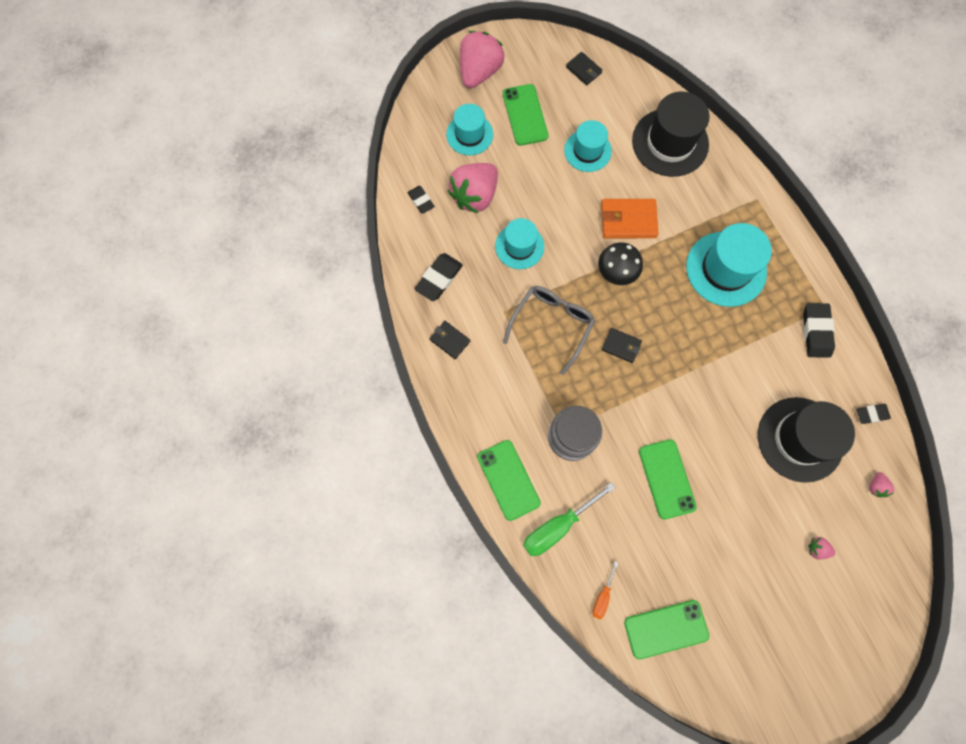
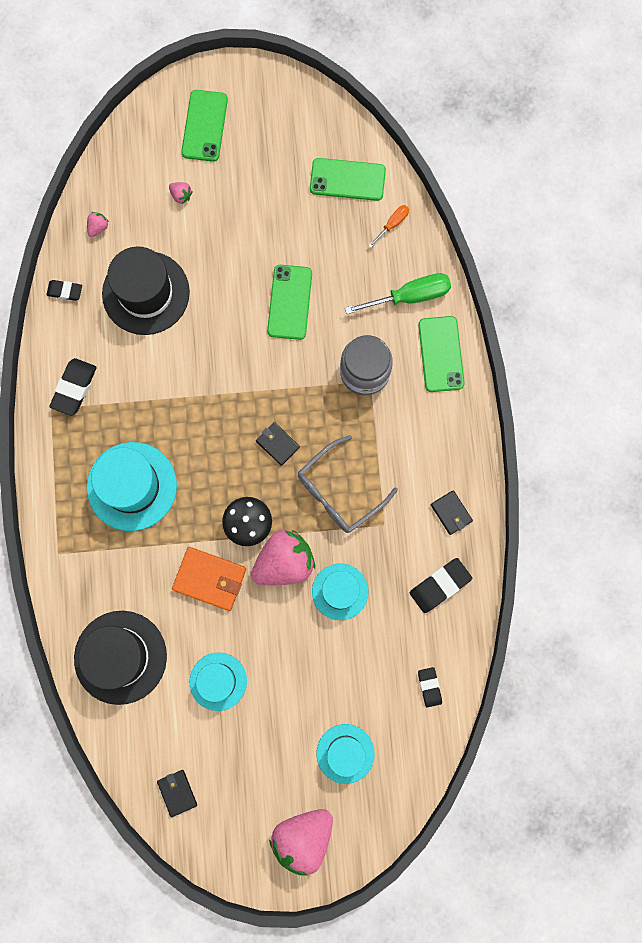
camera: 160 degrees left, 5 degrees up
pink strawberry [448,163,498,213] -> pink strawberry moved to [251,530,315,585]
green phone [503,84,548,146] -> green phone moved to [181,90,228,162]

